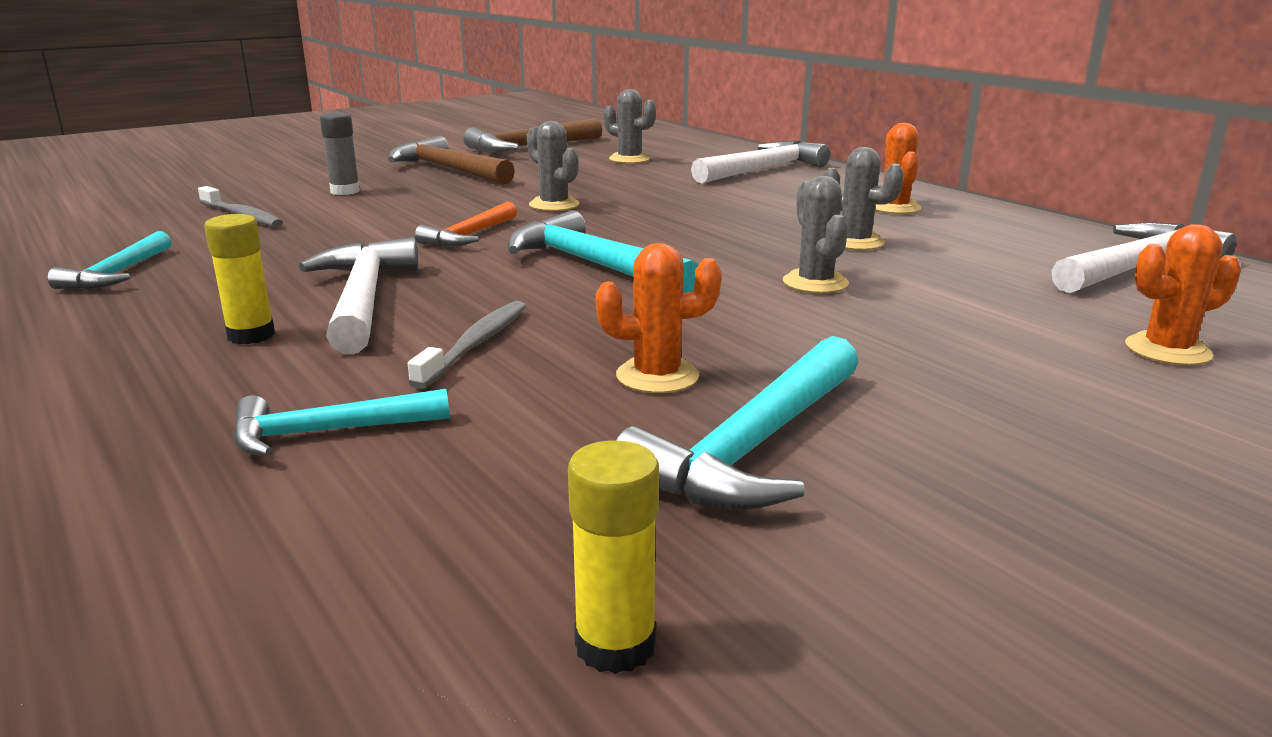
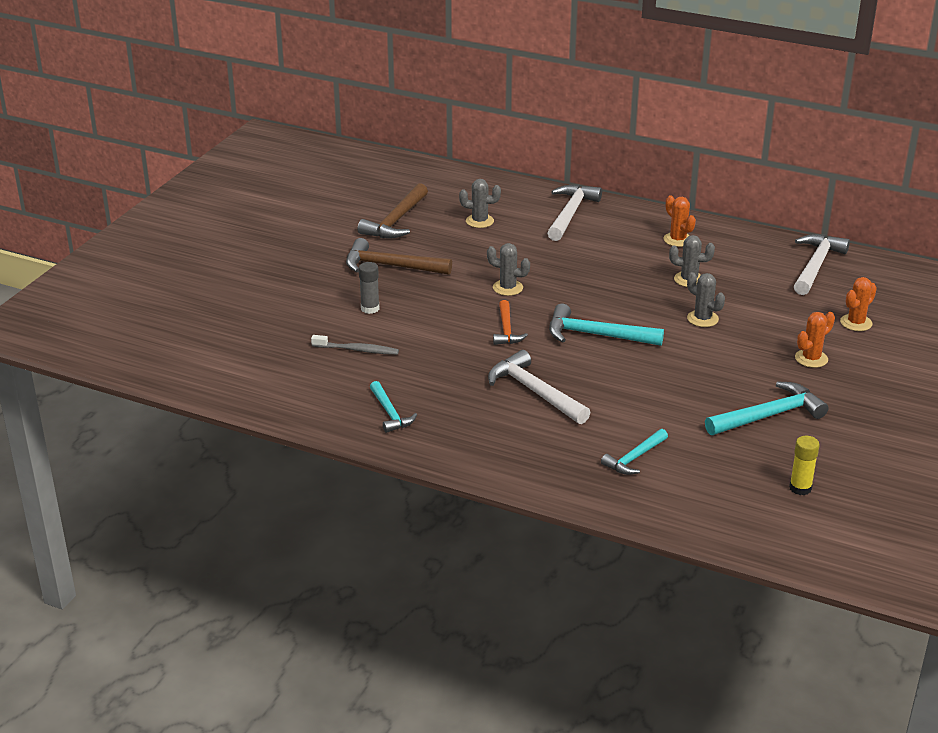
camera: 30 degrees left, 10 degrees up
yellow glue stick [204,214,275,344] -> none
grey toothbrush [408,301,526,389] -> none
orange cactus [596,243,721,393] -> orange cactus moved to [795,312,835,368]
turquoise hammer [616,336,858,510] -> turquoise hammer turned 120 degrees counterclockwise [705,382,828,435]

